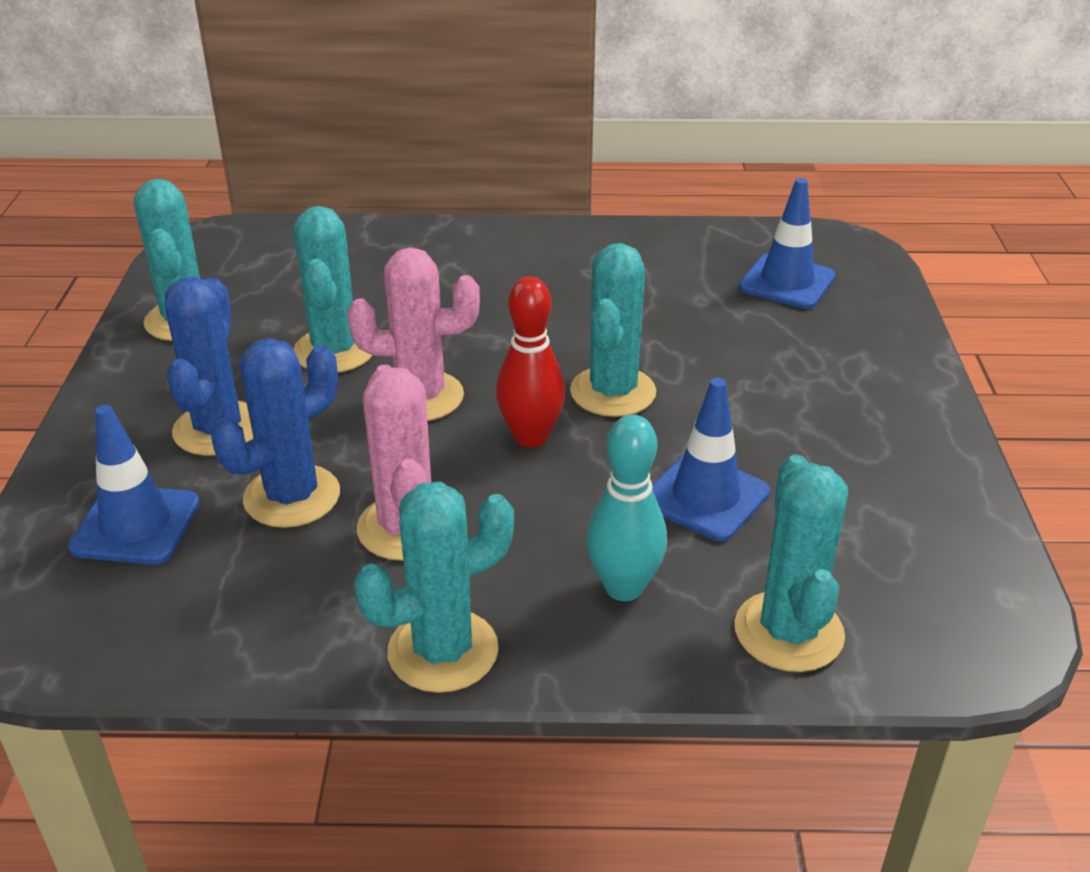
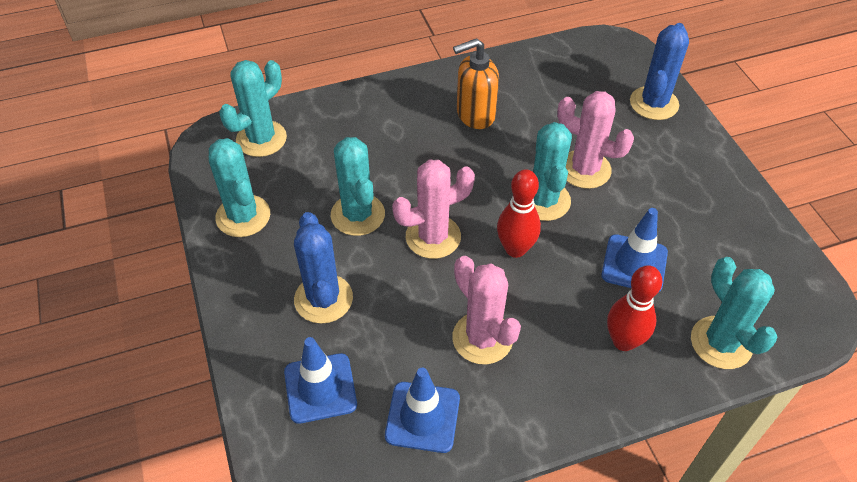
camera: 20 degrees left, 15 degrees up
blue cactus [211,338,340,528] -> blue cactus moved to [630,23,689,120]
turquoise cactus [354,482,514,693] -> turquoise cactus moved to [219,60,287,157]
turquoise bowling pin [586,415,667,601] -> red bowling pin [607,265,662,351]
blue traffic cone [739,178,835,309] -> blue traffic cone moved to [385,368,460,453]
none -> orange soap dispenser [453,38,499,129]
none -> pink cactus [557,91,634,189]

